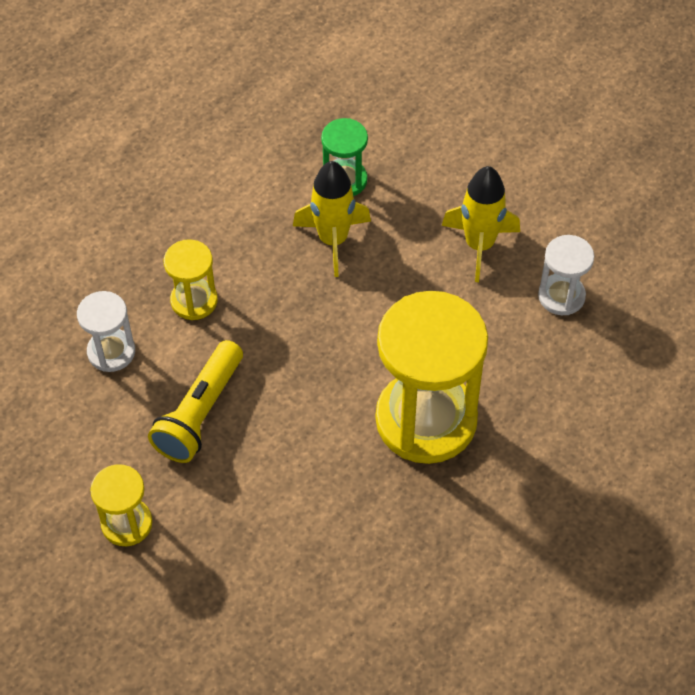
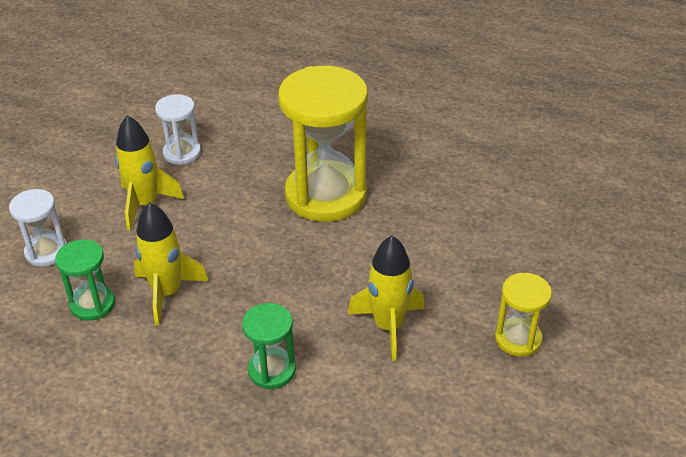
camera: 110 degrees left, 15 degrees down
white hourglass [77,291,135,372] -> white hourglass moved to [9,189,67,267]
yellow flashlight [148,340,243,463] -> yellow rocket [348,236,425,362]
yellow hourglass [164,239,218,320] -> green hourglass [242,303,296,389]

